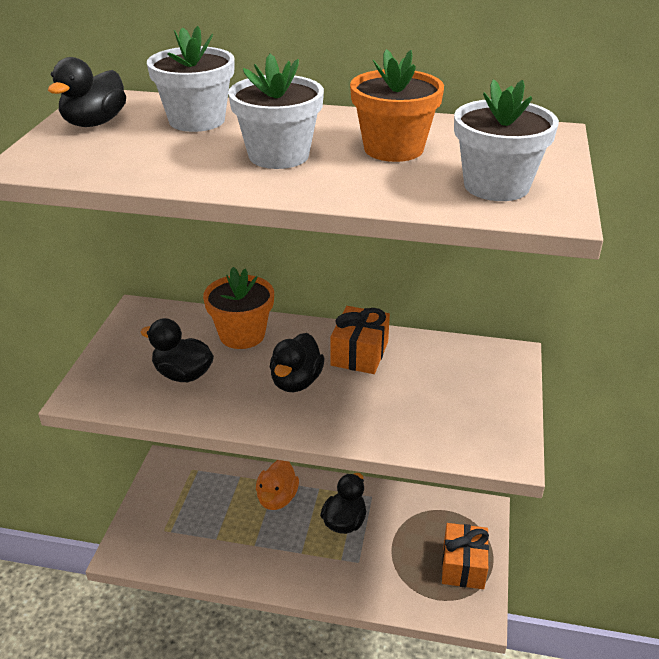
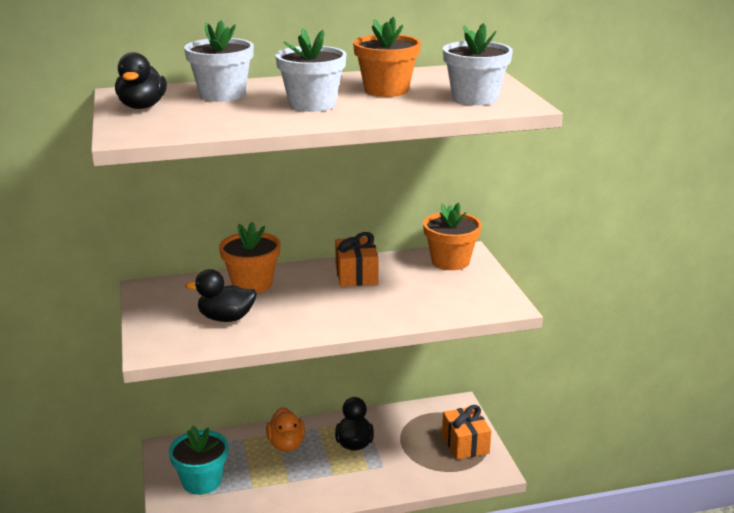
camera: 25 degrees left, 10 degrees down
black duck [270,333,324,392] -> none
none -> turquoise flower pot [169,426,228,495]
none -> orange flower pot [423,203,482,270]

